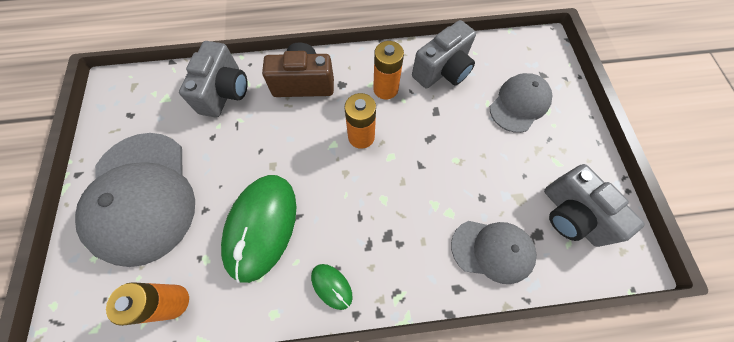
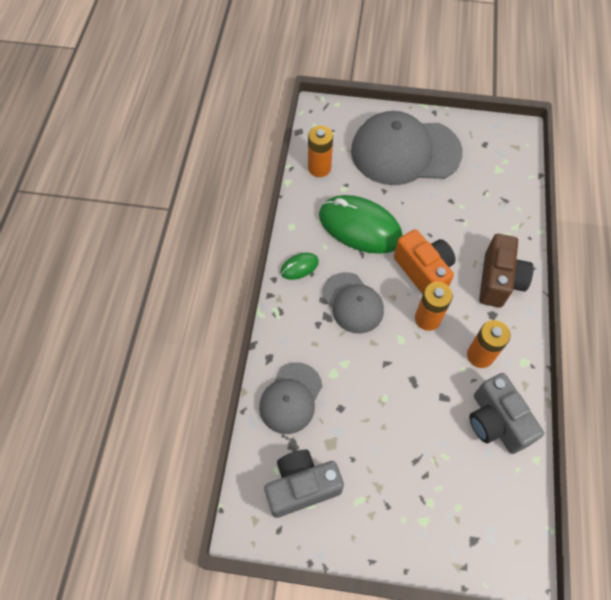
camera: 105 degrees right, 5 degrees down
grey camera [179,41,248,118] -> none
grey cap [490,73,553,133] -> grey cap moved to [322,272,384,334]
none -> orange camera [394,229,455,294]

